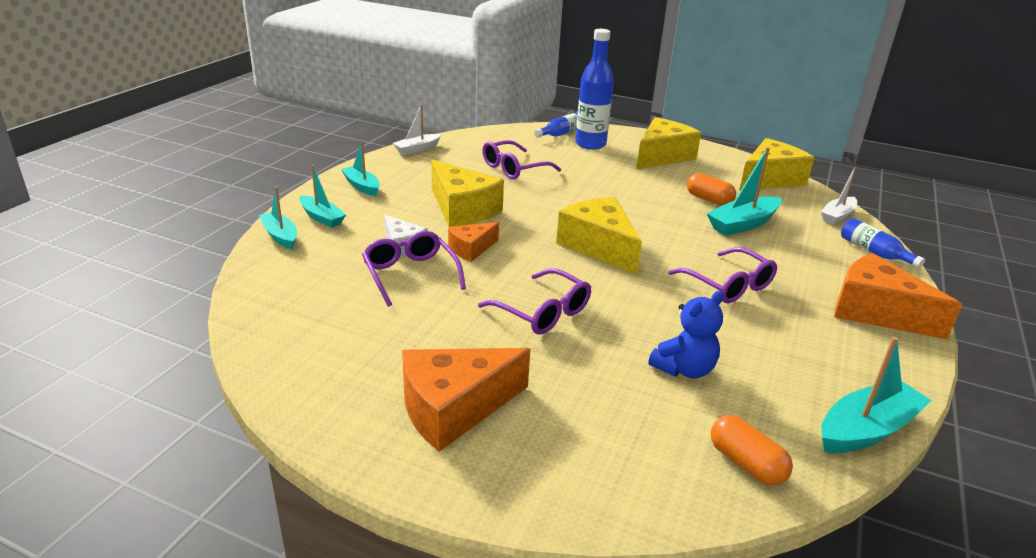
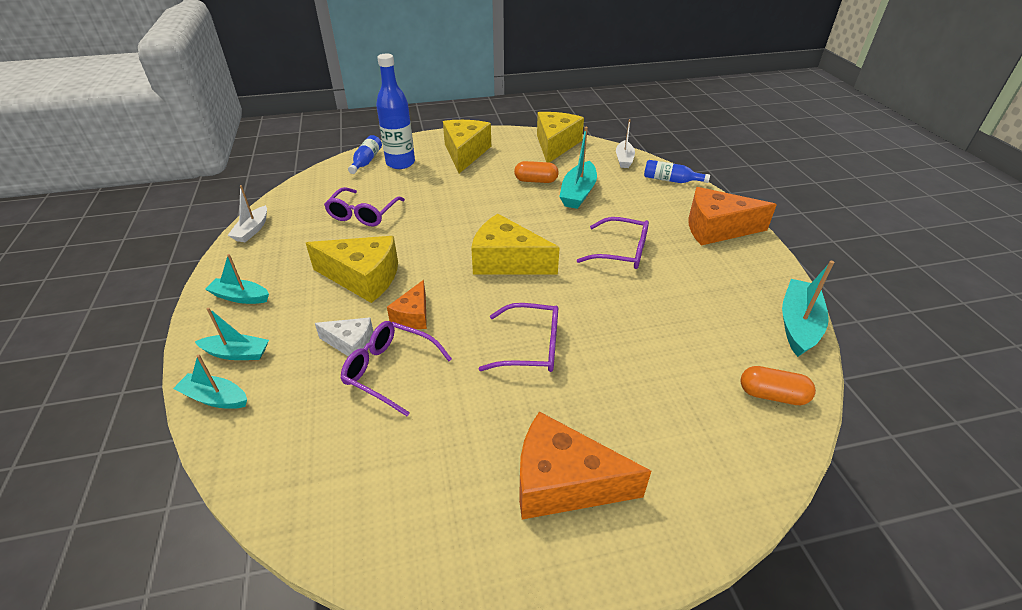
camera: 35 degrees left, 10 degrees up
orange cheese [402,348,531,452] -> orange cheese turned 75 degrees clockwise [519,411,651,519]
blue teddy bear [648,291,724,379] -> none

